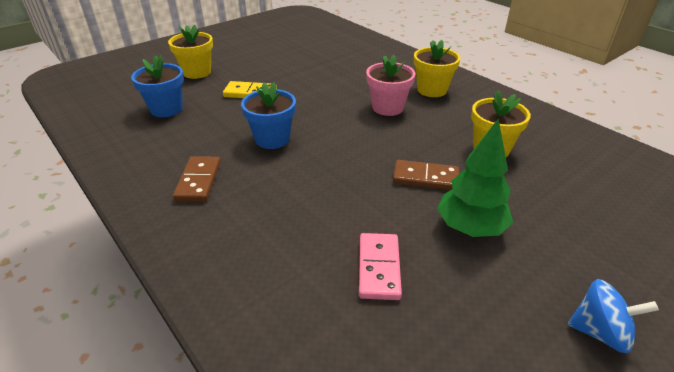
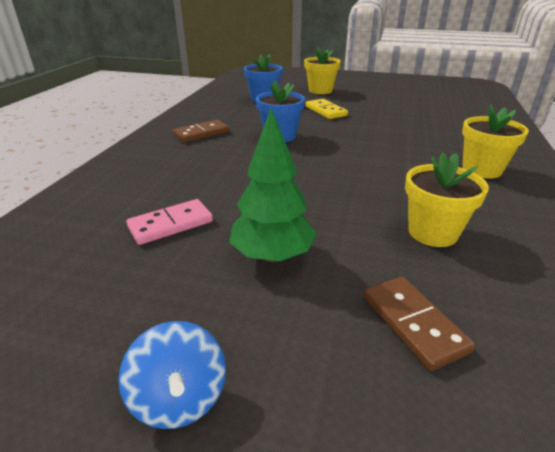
camera: 55 degrees right, 5 degrees down
pink flower pot [366,55,415,116] -> none
brown domino [393,160,459,190] -> brown domino moved to [364,277,475,371]

